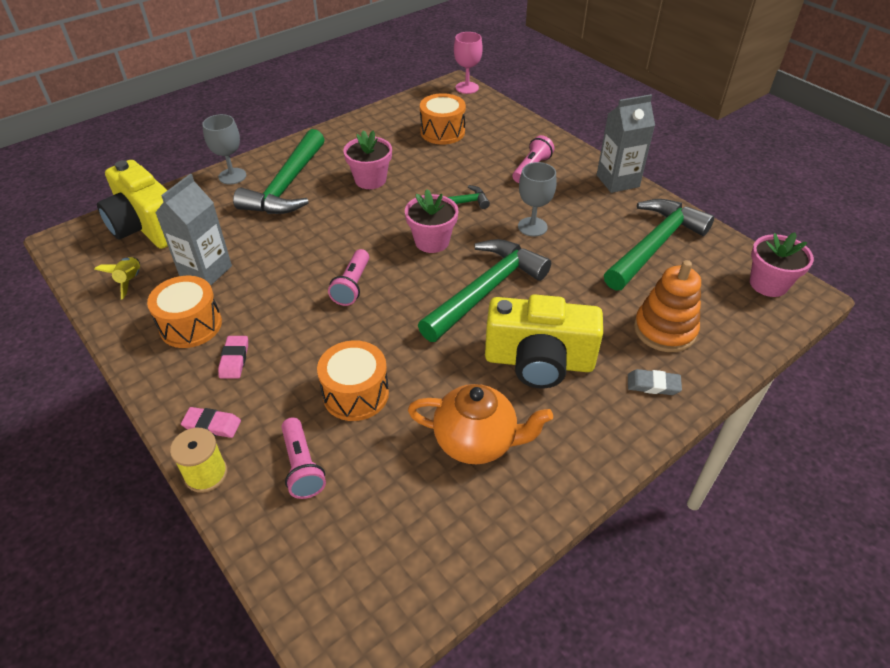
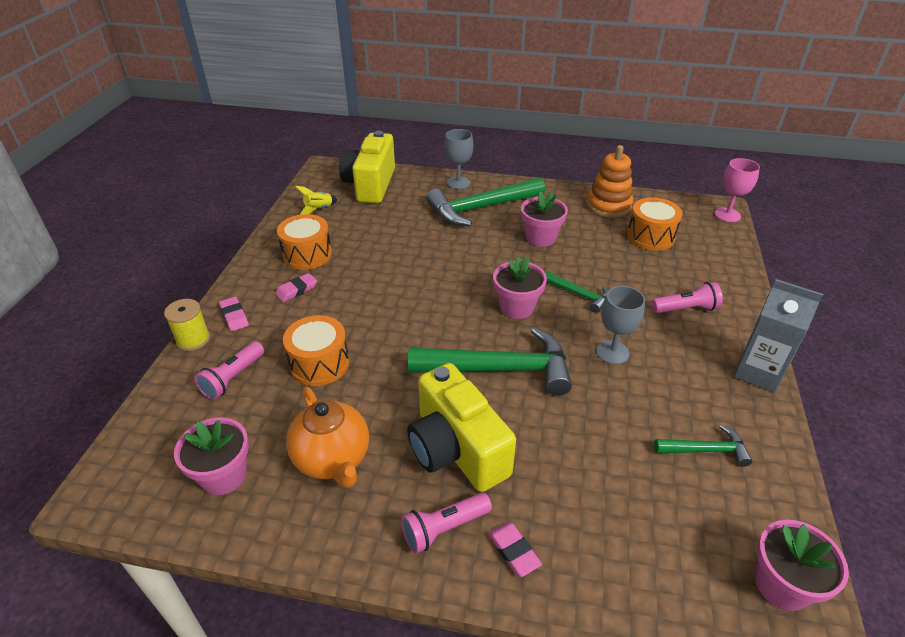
camera: 50 degrees right, 5 degrees down
grey carton [155,174,232,286] -> none
pink flashlight [328,249,369,306] -> pink flashlight moved to [401,493,492,554]
green hammer [604,199,714,291] -> green hammer [654,425,752,467], size x0.50
grey eraser [628,369,682,395] -> pink eraser [488,522,542,577]
orange stacking toy [634,260,701,352] -> orange stacking toy moved to [587,145,633,218]
none -> pink flower pot [174,417,249,495]

